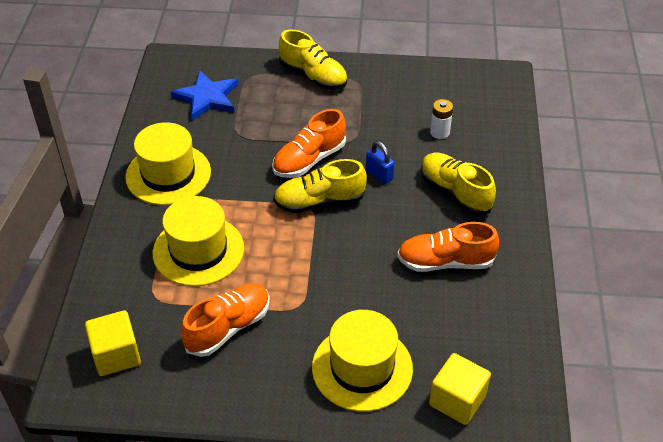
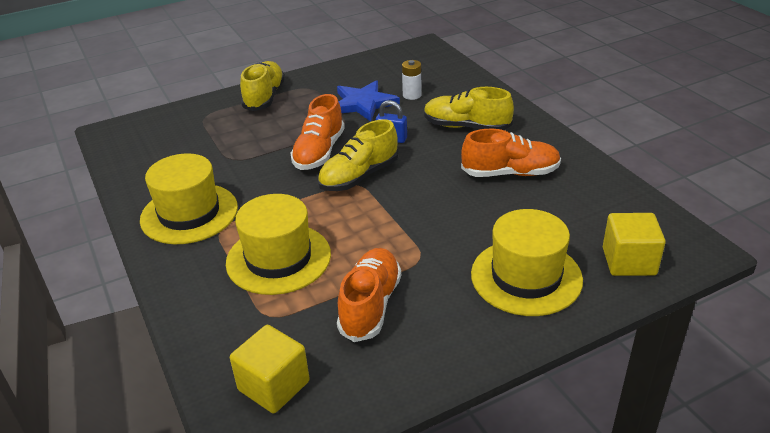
camera: 30 degrees left, 10 degrees down
blue star [171,70,238,121] -> blue star moved to [337,80,400,122]
yellow shoe [279,29,347,89] -> yellow shoe turned 90 degrees counterclockwise [240,61,285,111]
orange shoe [397,222,499,272] -> orange shoe turned 150 degrees counterclockwise [461,129,561,177]

